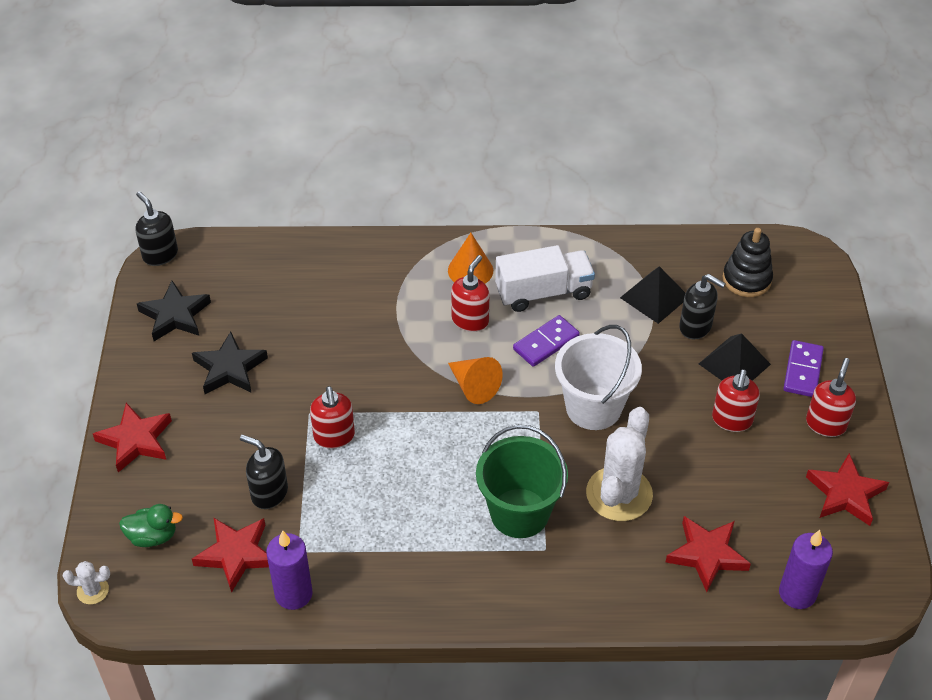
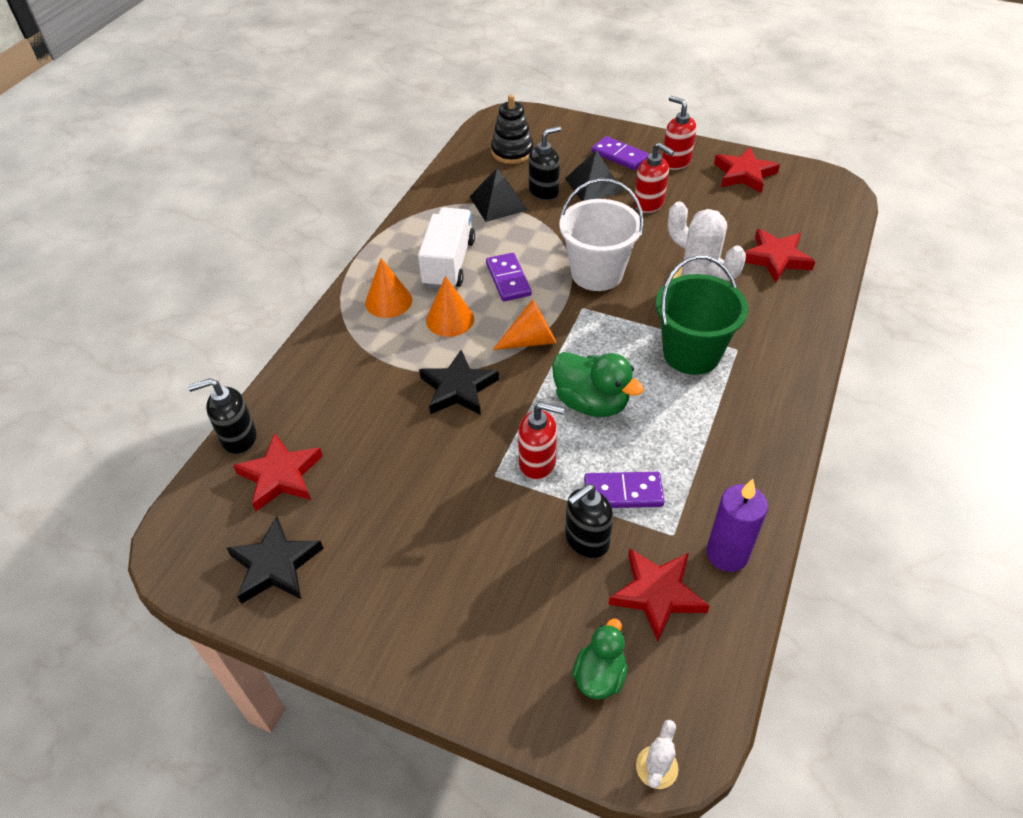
camera: 65 degrees left, 0 degrees up
red star [93,403,172,473] -> red star moved to [233,433,323,511]
black soap dispenser [135,191,178,266] -> black soap dispenser moved to [188,378,257,455]
black star [192,331,268,394] -> black star moved to [419,350,499,415]
red soap dispenser [451,255,490,332] -> orange cone [426,276,474,337]
purple candle [779,530,833,609] -> none
none -> green duck [552,352,644,417]
none -> purple domino [584,472,665,508]

